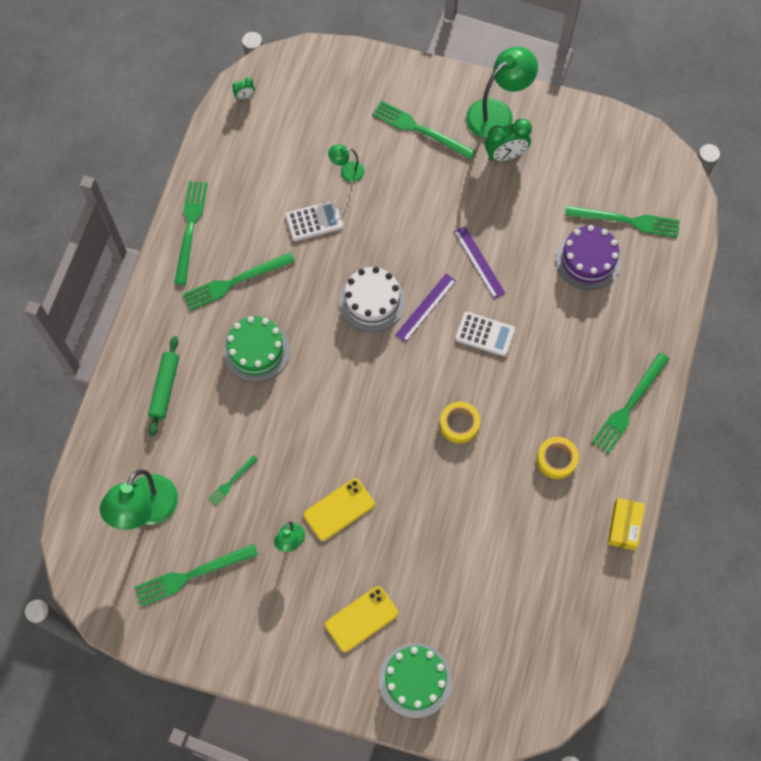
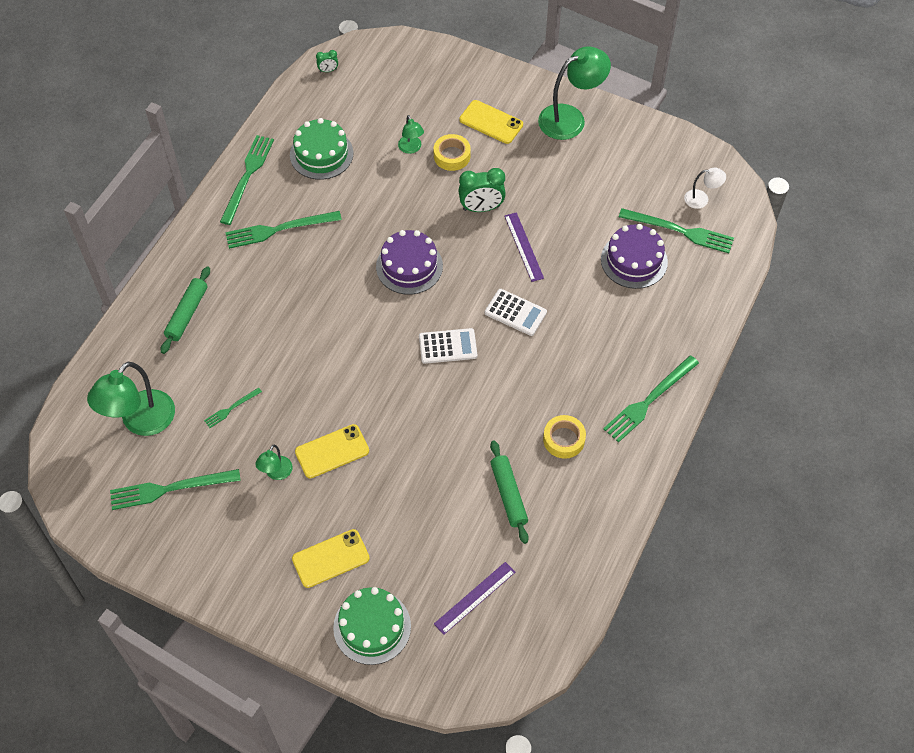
camera: 10 degrees right, 10 degrees down
green cake [223,316,290,382] -> green cake moved to [290,118,354,180]
white calculator [285,200,343,241] -> white calculator moved to [419,328,477,364]
green lamp [328,144,364,182] -> green lamp turned 120 degrees counterclockwise [398,115,424,154]
white cake [339,267,405,332] -> purple cake [376,230,443,295]
green fork [372,101,476,160] -> yellow phone [460,100,523,144]
purple ruler [395,273,456,342] -> purple ruler moved to [434,562,515,635]
yellow tape [440,401,480,443] -> yellow tape moved to [434,134,471,171]
green clock [485,119,532,161] -> green clock moved to [458,168,506,212]
yellow box [608,498,645,550] -> none
none -> green rolling pin [490,440,529,544]
none -> white lamp [684,168,726,209]

